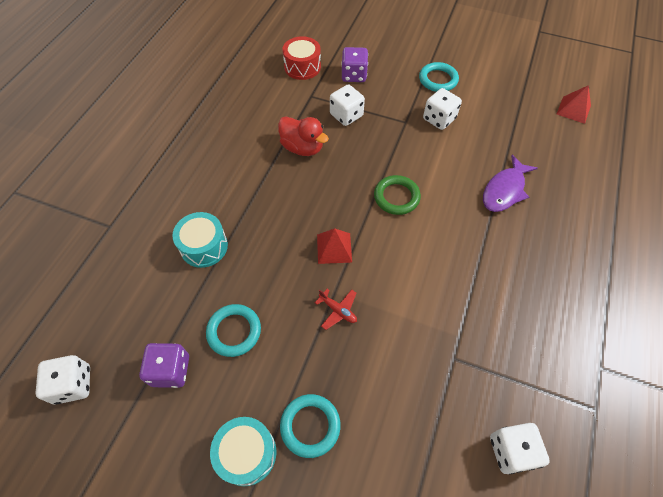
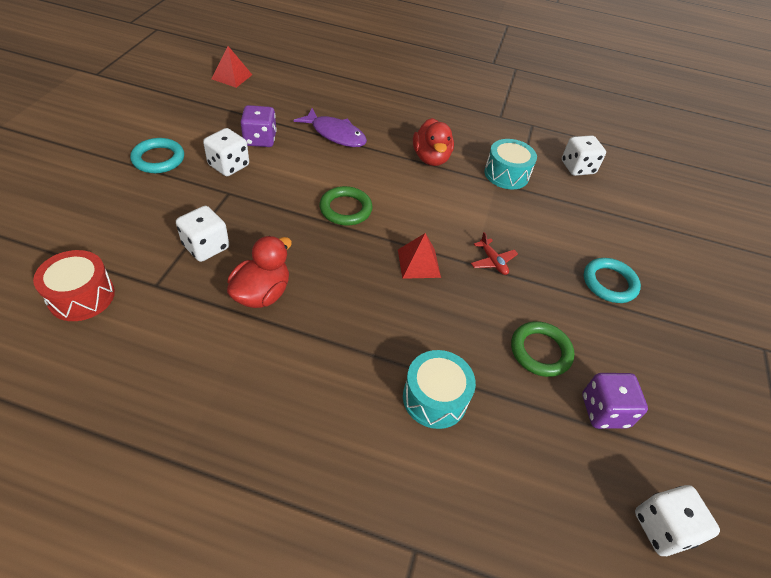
camera: 100 degrees left, 10 degrees down
turquoise ring [206,304,261,357] -> green ring [511,321,575,377]
turquoise drum [210,417,276,486] -> turquoise drum moved to [484,139,537,189]
red plane [315,289,357,330] -> red plane turned 120 degrees clockwise [471,232,518,275]
purple dice [341,47,368,82] -> purple dice moved to [240,105,276,147]
none -> red duck [413,118,454,166]

